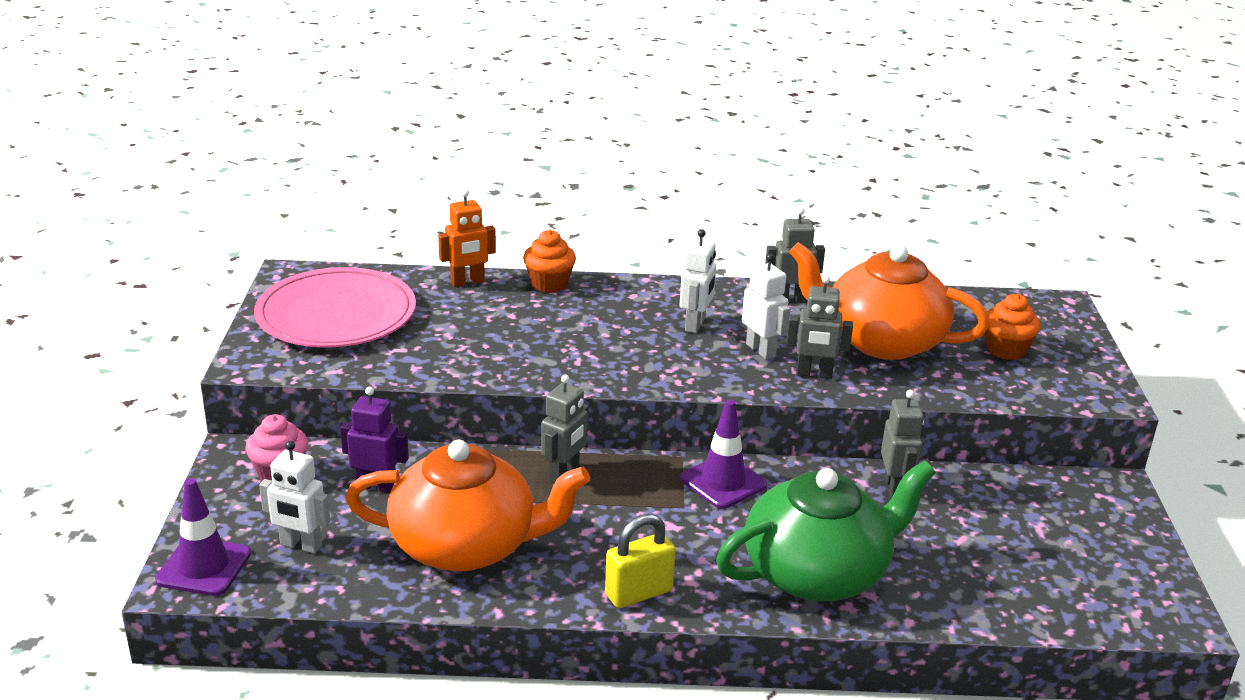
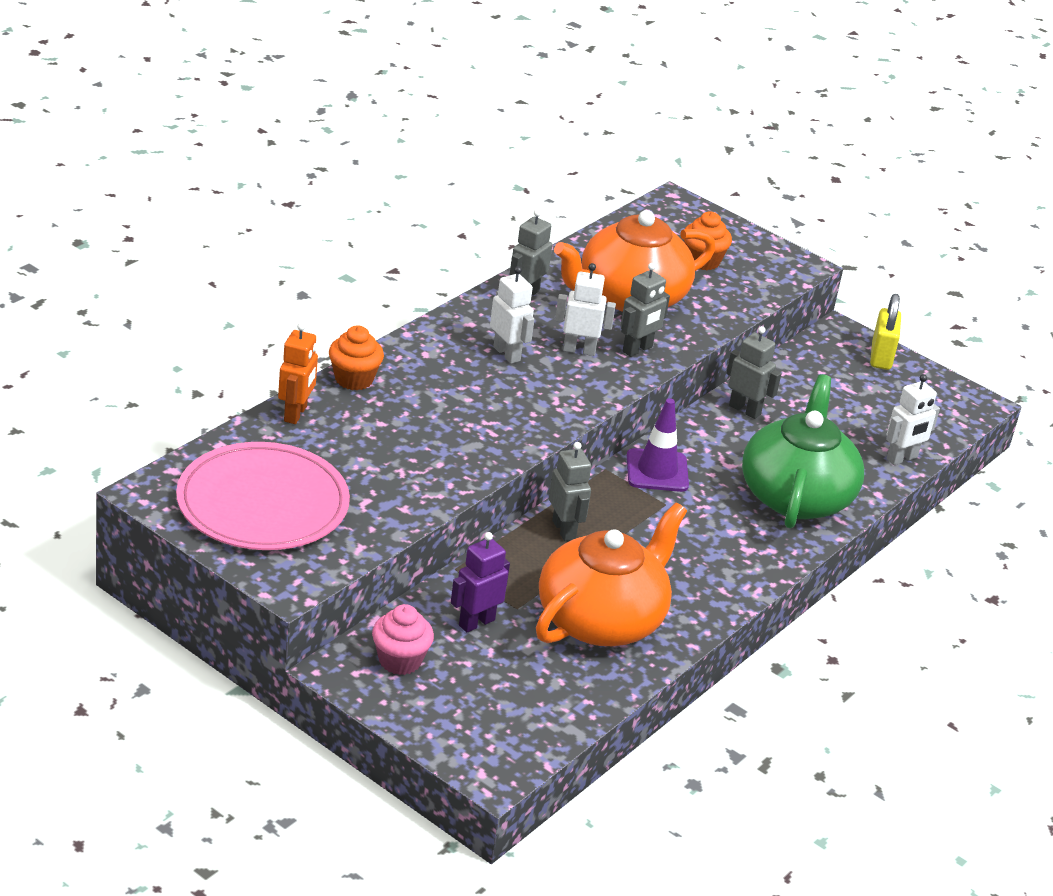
camera: 55 degrees left, 5 degrees up
purple traffic cone [155,478,251,596] -> none
white robot [259,441,330,553] -> white robot moved to [886,374,940,465]
yellow padlock [605,514,676,608] -> yellow padlock moved to [870,294,901,370]

